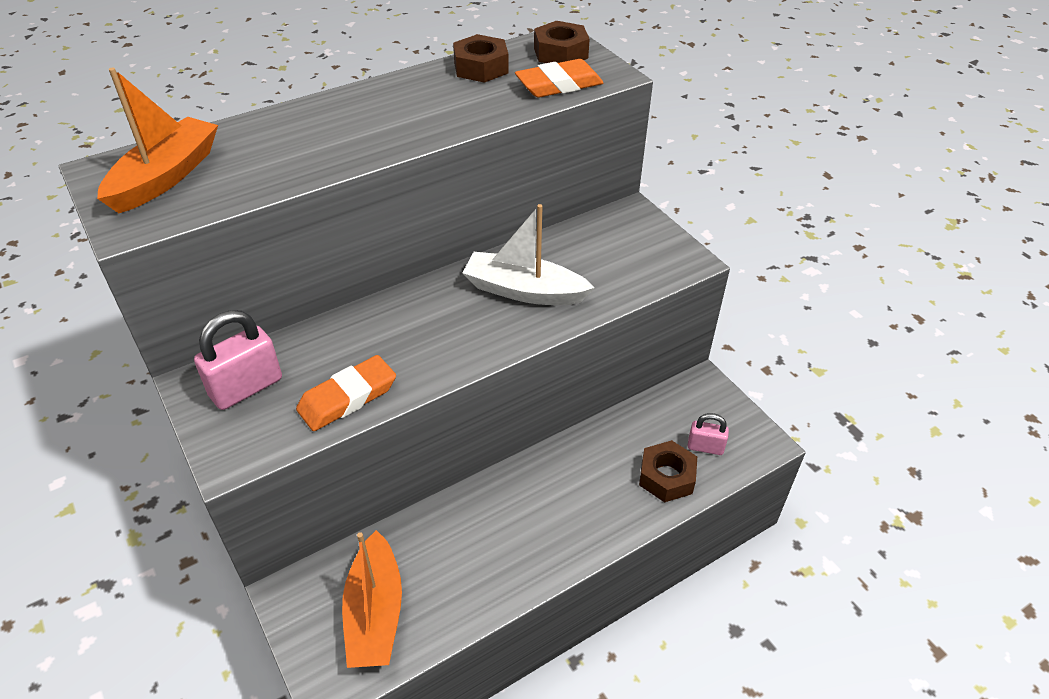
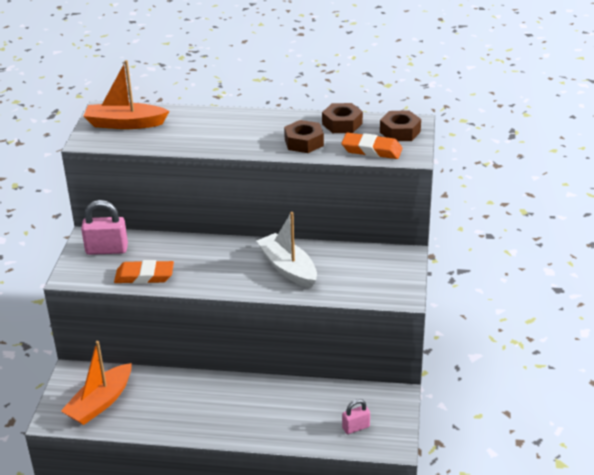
camera: 40 degrees right, 10 degrees down
orange boat [97,67,218,213] -> orange boat turned 150 degrees counterclockwise [84,60,169,129]
brown nut [639,440,697,503] -> brown nut moved to [284,120,324,153]
pink padlock [688,413,729,455] -> pink padlock turned 75 degrees counterclockwise [342,399,370,434]

